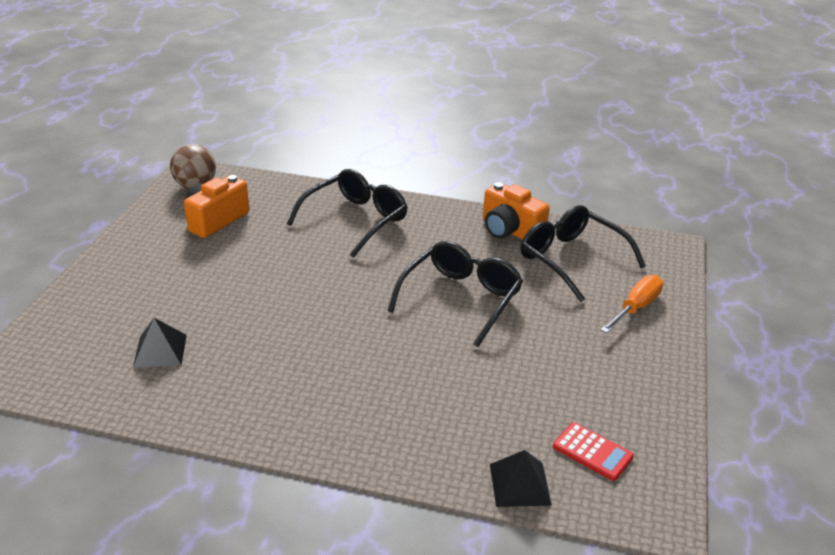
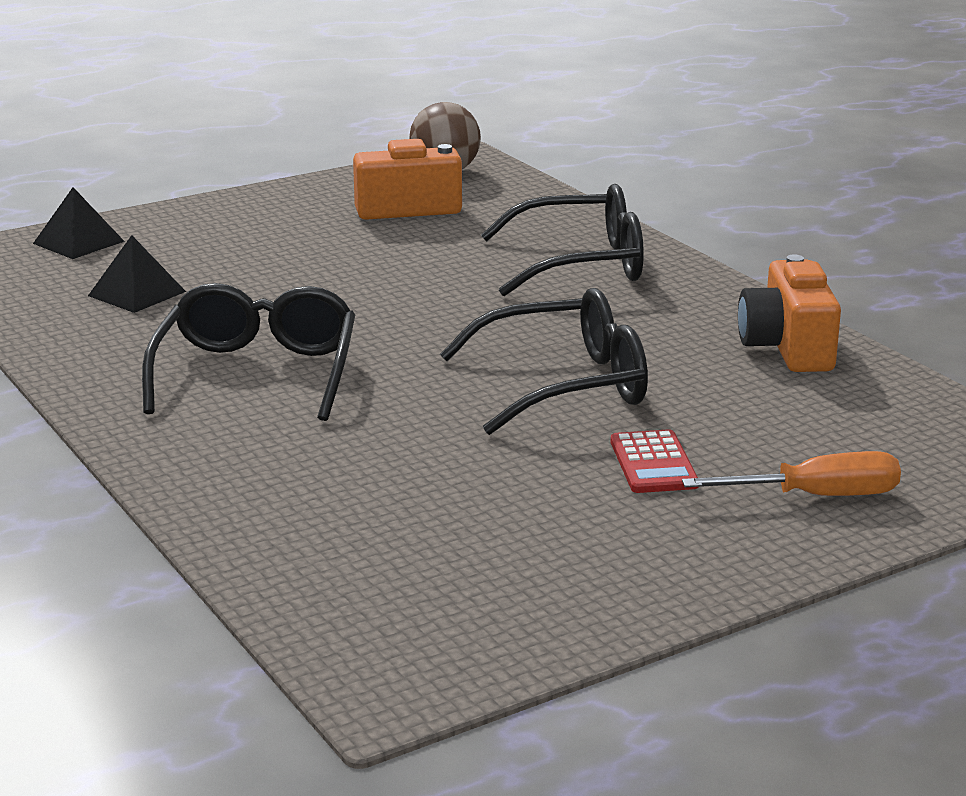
camera: 45 degrees right, 10 degrees down
black pyramid [490,450,552,507] -> black pyramid moved to [33,187,125,259]
black glasses [521,205,646,302] -> black glasses moved to [142,283,355,421]
red calculator [553,422,634,481] -> red calculator moved to [611,429,698,493]

